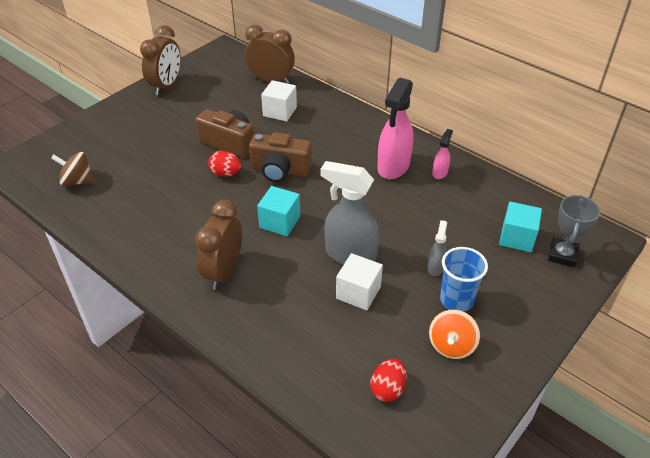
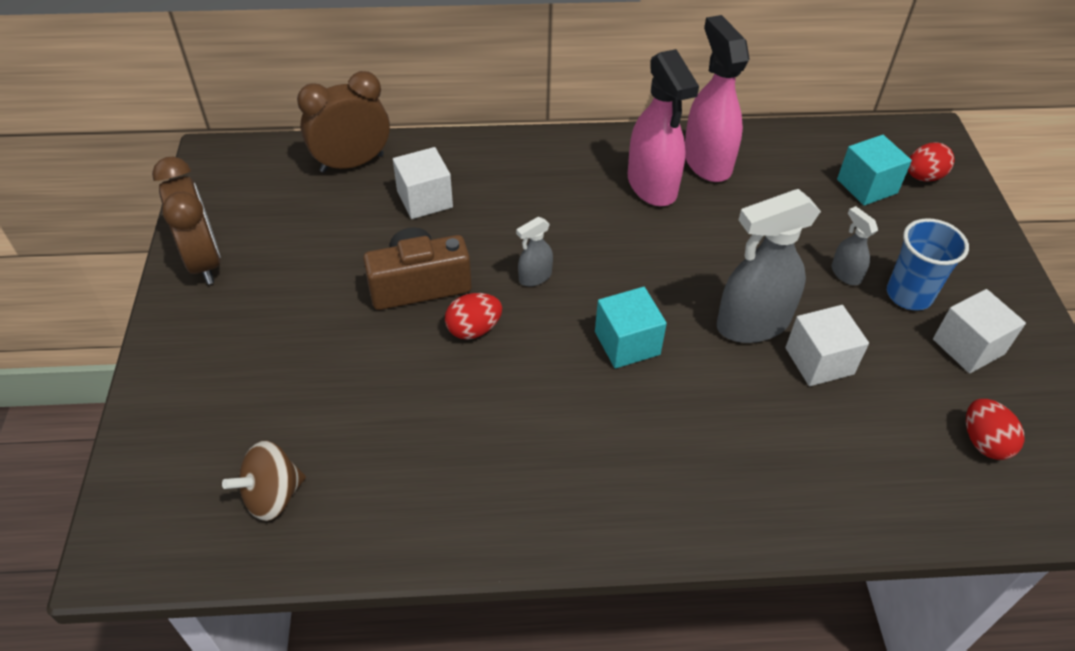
camera: 45 degrees left, 5 degrees up
brown clock [195,200,242,290] -> none
brown camera [249,132,312,182] -> grey spray bottle [516,217,553,286]
orange spinning top [429,309,480,359] -> white cube [933,289,1026,373]
pink spray bottle [432,129,453,179] -> pink spray bottle [685,15,749,182], size x2.10
grey trophy [548,195,600,268] -> red egg [908,143,955,182]

